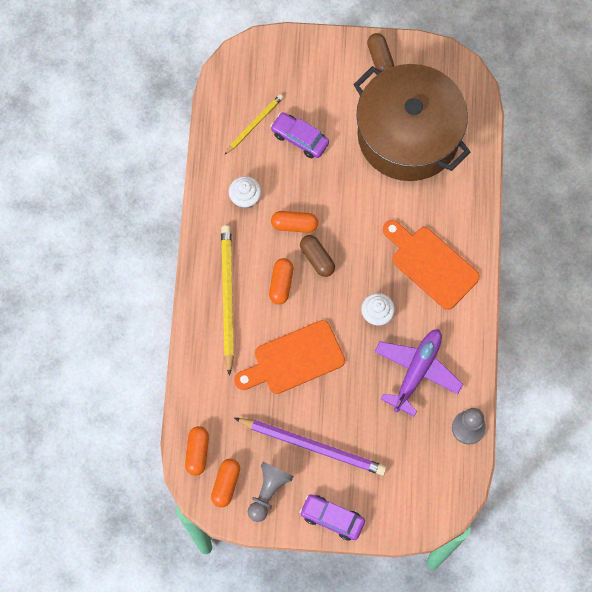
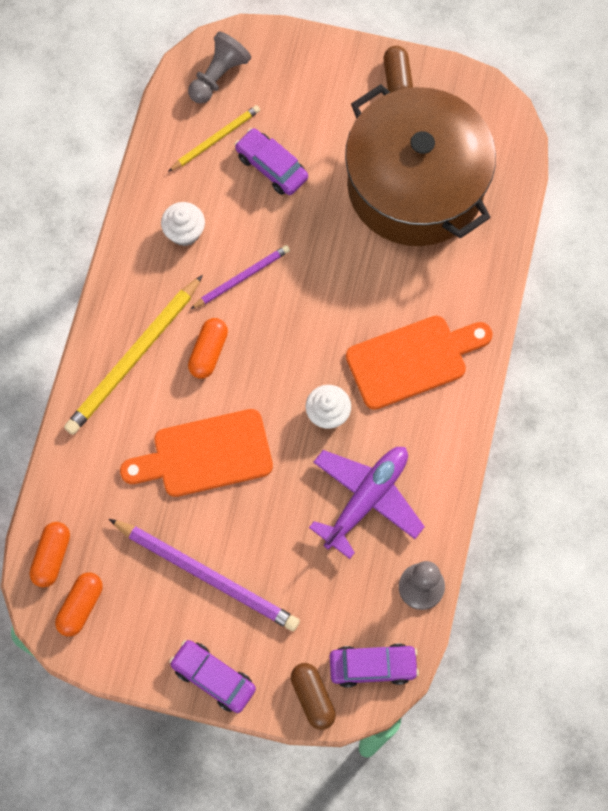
camera: 10 degrees right, 0 degrees up
yellow pencil [221,225,234,376] -> yellow pencil turned 150 degrees counterclockwise [64,275,203,435]
grey pawn [248,461,294,522] -> grey pawn moved to [188,32,251,104]
orange capsule [271,211,318,233] -> purple pencil [190,245,290,309]
brown capsule [300,235,335,277] -> brown capsule moved to [291,663,336,730]
orange cutting board [383,220,480,310] -> orange cutting board turned 105 degrees clockwise [346,316,493,410]
none -> purple car [330,643,419,687]

